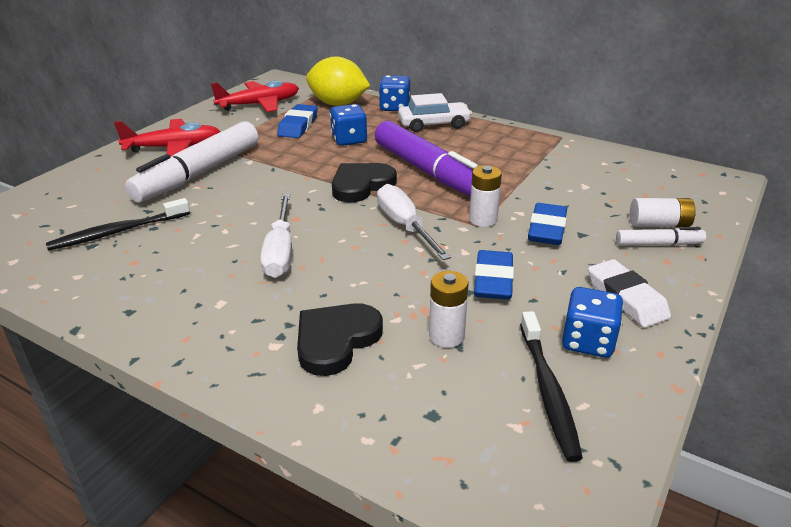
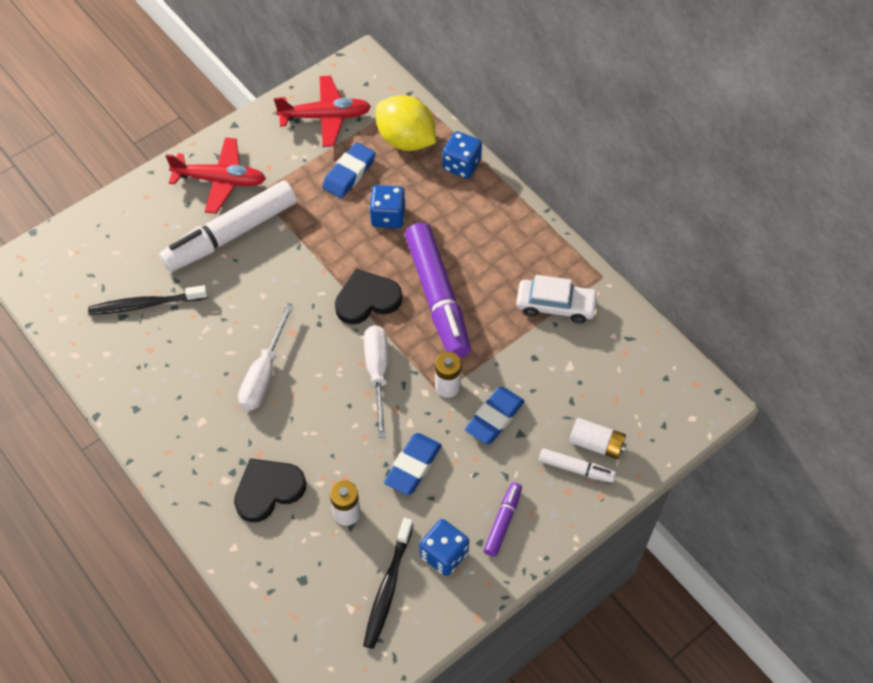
camera: 20 degrees right, 25 degrees up
white car [398,93,472,132] -> white car moved to [516,275,599,324]
white eraser [588,259,671,328] -> purple marker [484,482,522,557]

